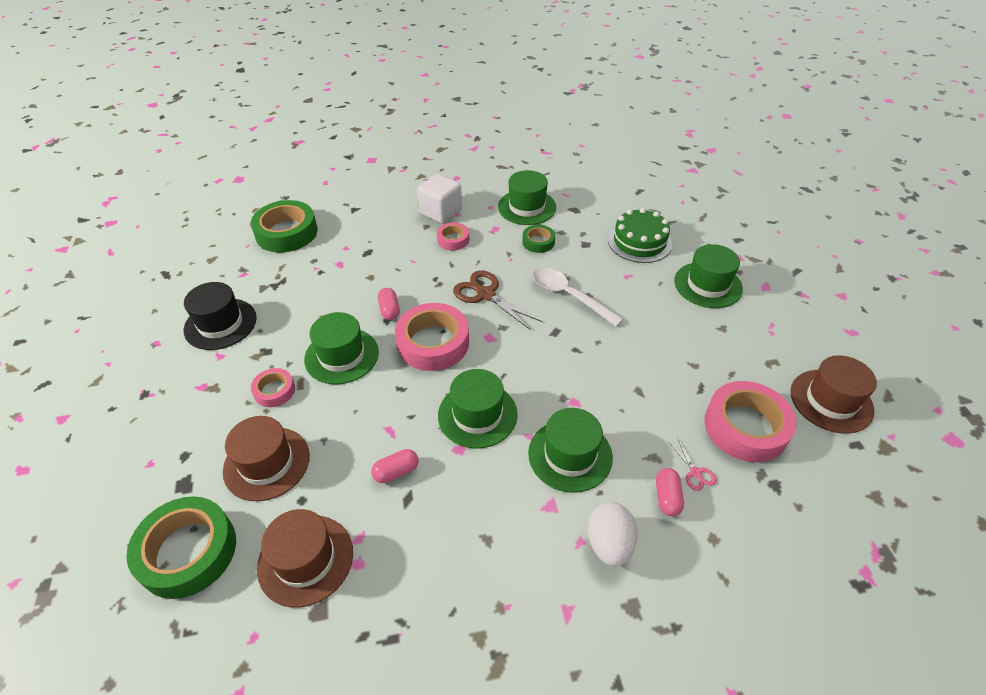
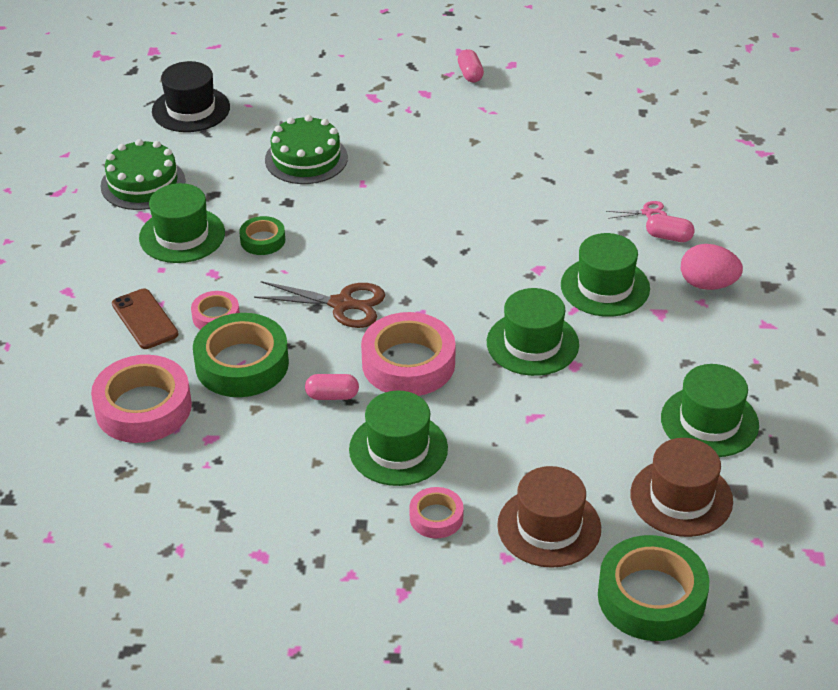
camera: 75 degrees left, 5 degrees down
black hat [184,282,257,350] -> black hat moved to [152,61,230,132]
green tape [251,200,318,252] -> green tape moved to [193,313,289,397]
pink capsule [371,449,419,483] -> pink capsule moved to [458,49,484,82]
white cube [417,174,462,224] -> brown phone [112,288,178,349]
brown scissors [453,270,542,330] -> brown scissors turned 135 degrees counterclockwise [254,281,385,328]
white spoon [533,268,623,327] -> none
white egg [587,502,638,567] -> pink egg [681,244,743,290]
green hat [674,244,743,308] -> green hat moved to [661,364,759,457]
pink tape [704,381,797,462] -> pink tape moved to [91,355,192,443]
brown hat [790,355,877,434] -> none
none -> green cake [100,139,185,210]

